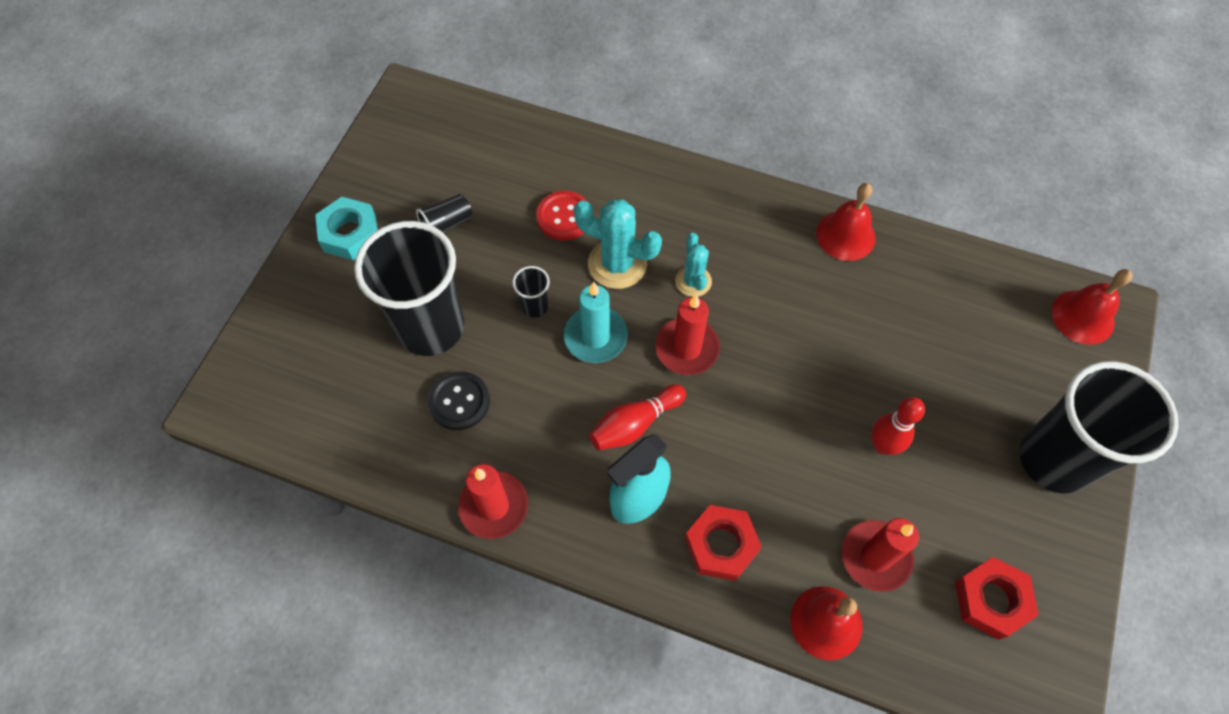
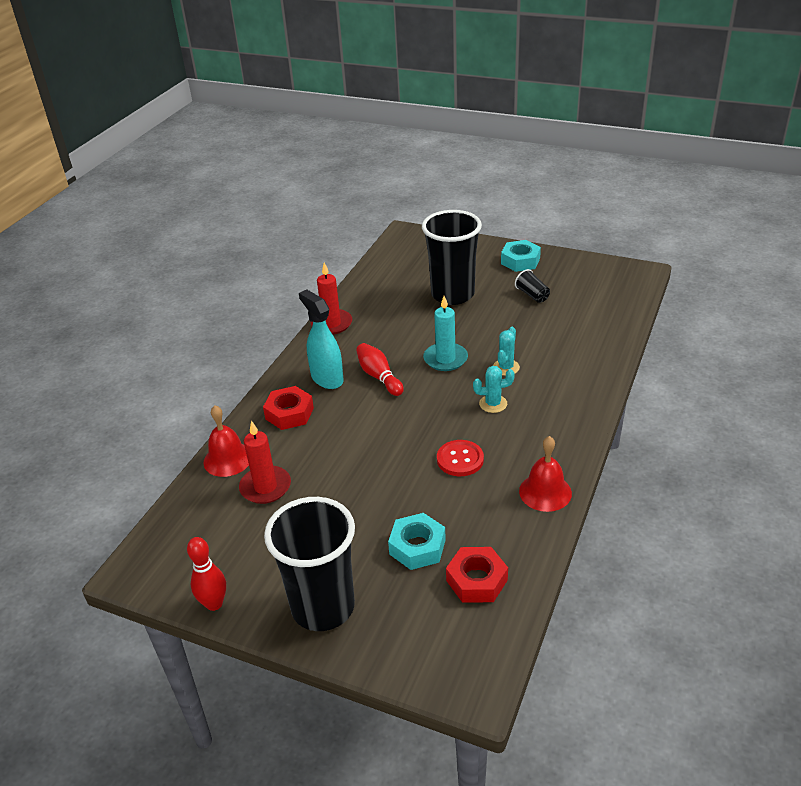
camera: 95 degrees right, 25 degrees down
black button [428,371,490,430] -> none
black cup [512,266,550,317] -> none
red button [536,191,588,240] -> red button moved to [437,440,484,476]
turquoise cactus [573,199,662,289] -> turquoise cactus [493,327,520,376], size x0.61
red candle [655,295,720,375] -> none
red bowling pin [871,397,925,455] -> red bowling pin moved to [187,537,226,611]
red nut [955,557,1039,640] -> red nut moved to [446,547,508,603]
red bell [1052,269,1132,345] -> none
none -> turquoise nut [388,513,446,570]

